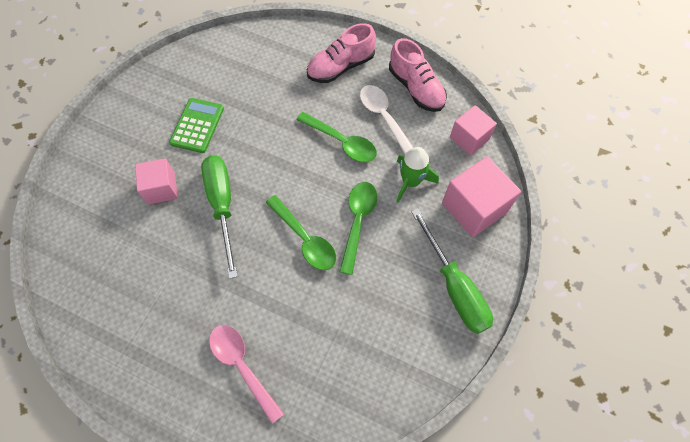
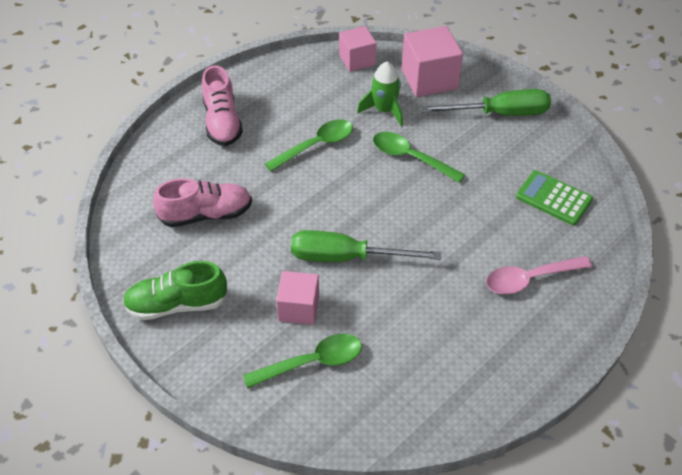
camera: 70 degrees left, 15 degrees down
green calculator [169,98,224,153] -> green calculator moved to [516,170,593,225]
green spoon [266,195,336,270] -> green spoon moved to [243,334,362,388]
white spoon [360,85,414,154] -> none
pink shoe [389,38,447,112] -> pink shoe moved to [153,178,252,227]
none -> green shoe [123,261,228,320]

